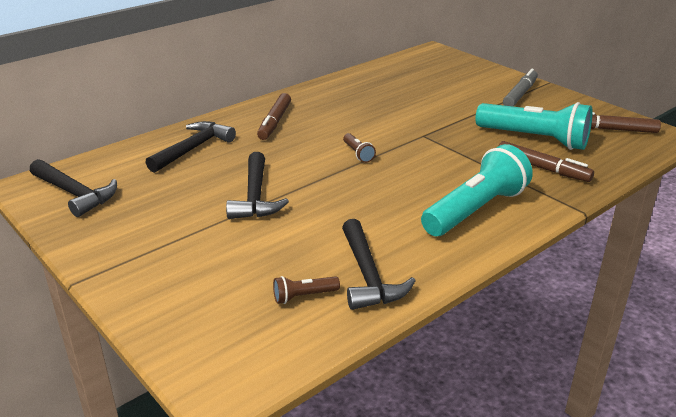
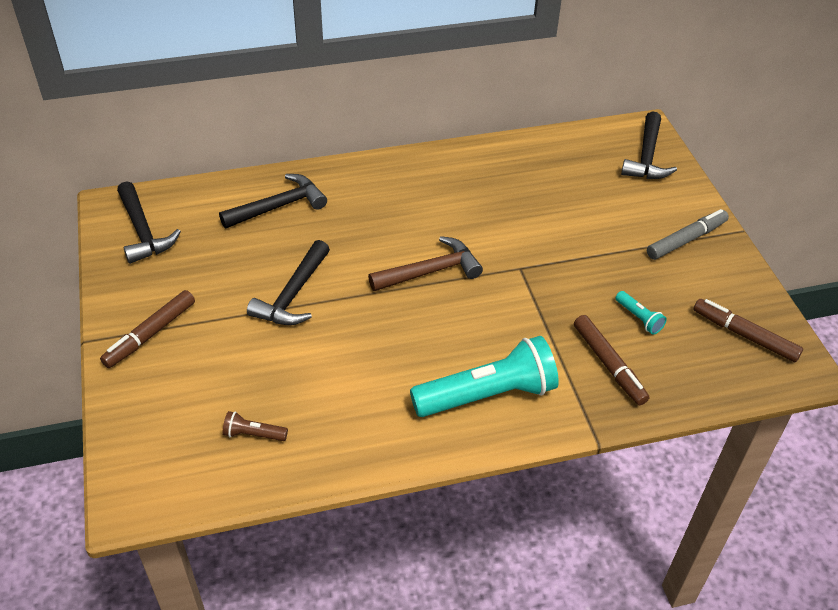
camera: 25 degrees right, 15 degrees up
brown marker [257,93,291,140] -> brown marker moved to [100,290,195,368]
black hammer [342,219,416,310] -> black hammer moved to [621,111,677,179]
brown flashlight [343,133,376,163] -> brown hammer [368,236,483,291]
turquoise flashlight [475,102,593,150] -> turquoise flashlight [616,291,667,335], size x0.42

